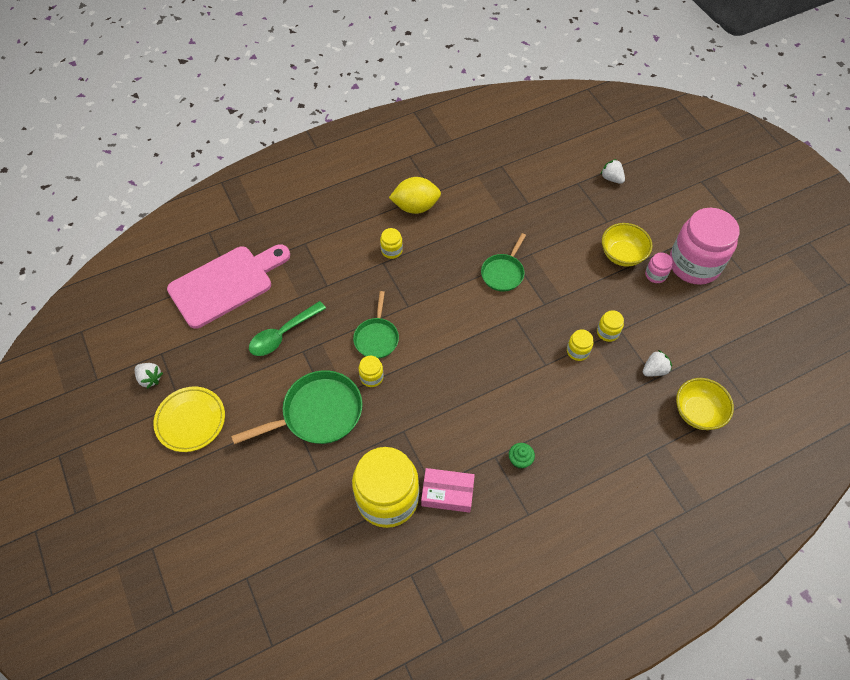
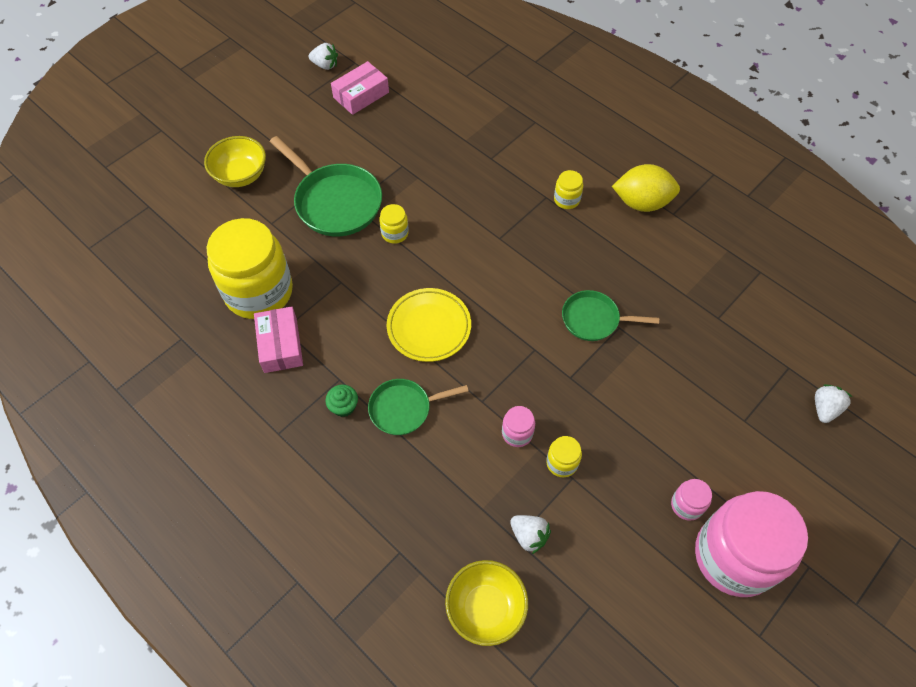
camera: 70 degrees right, 0 degrees up
white strawberry [135,363,163,389] -> white strawberry turned 90 degrees counterclockwise [308,43,338,70]
yellow plate [153,387,225,452] -> yellow plate moved to [387,288,471,362]
pink cutting board [167,245,290,329] -> none
green spoon [249,301,326,356] -> none
green pan [353,291,399,359] -> green pan moved to [368,379,469,435]
yellow lemon [389,177,441,214] -> yellow lemon turned 60 degrees counterclockwise [612,164,680,212]
yellow jar [567,329,593,361] -> pink jar [502,406,535,447]
yellow bowl [602,223,652,267] -> yellow bowl moved to [204,136,266,187]
none -> pink box [331,61,389,115]

